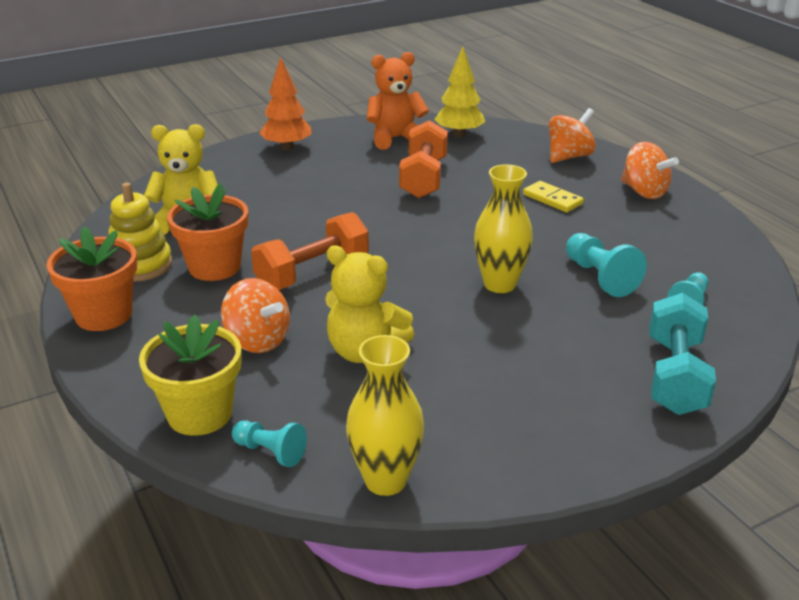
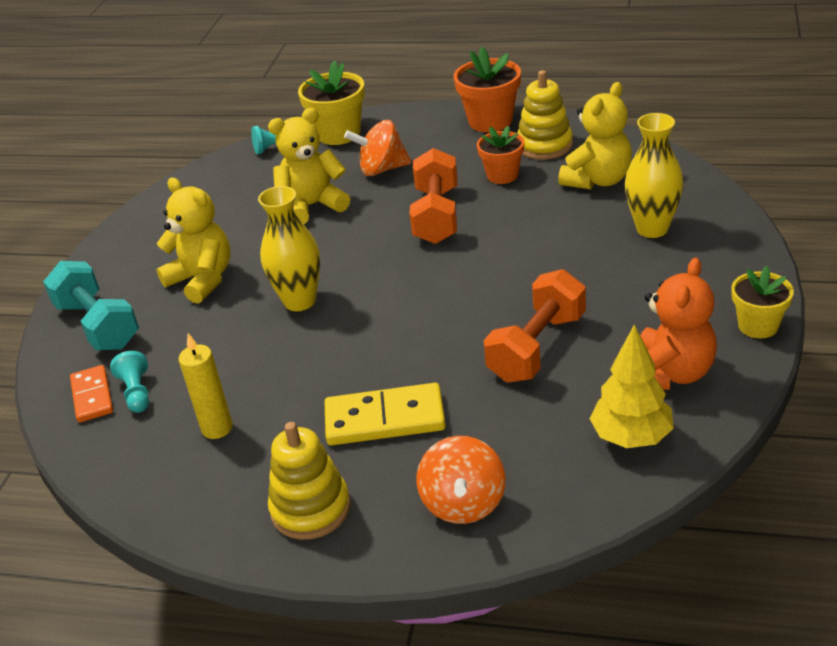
camera: 135 degrees right, 5 degrees up
orange flower pot [167,183,248,281] -> orange flower pot [477,126,524,184], size x0.66
orange tree [259,57,311,150] -> none
yellow vase [346,335,425,496] -> yellow vase moved to [625,113,683,238]
orange dumbbell [399,120,448,198] -> orange dumbbell turned 75 degrees clockwise [484,269,586,383]
yellow domino [523,181,584,212] -> yellow domino [325,383,446,445], size x1.56
turquoise pawn [566,233,647,297] -> none
orange spinning top [621,142,679,199] -> yellow stacking toy [268,422,351,540]
none -> orange domino [70,365,113,423]
none -> yellow teddy bear [156,178,230,304]
none -> yellow candle [179,333,233,439]
none -> yellow flower pot [731,266,794,338]

